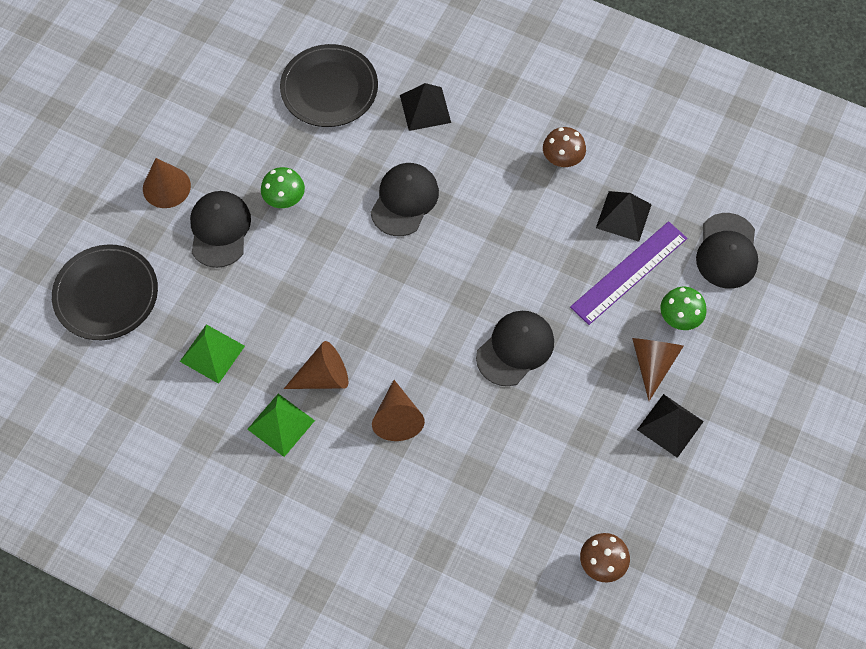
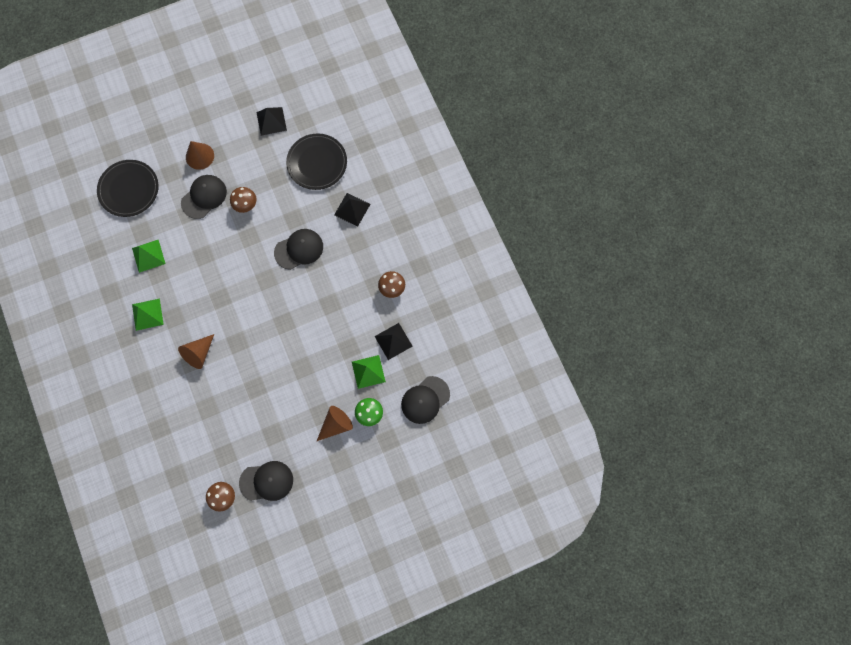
camera: 40 degrees right, 10 degrees up
green mushroom [261,167,305,208] -> brown mushroom [230,187,257,213]
brown cone [284,341,348,389] -> none
black cap [476,311,554,386] -> black cap moved to [239,461,293,501]
purple ruler [570,221,687,325] -> green pyramid [352,355,386,389]
black pyramid [637,394,704,458] -> black pyramid moved to [256,107,287,136]

